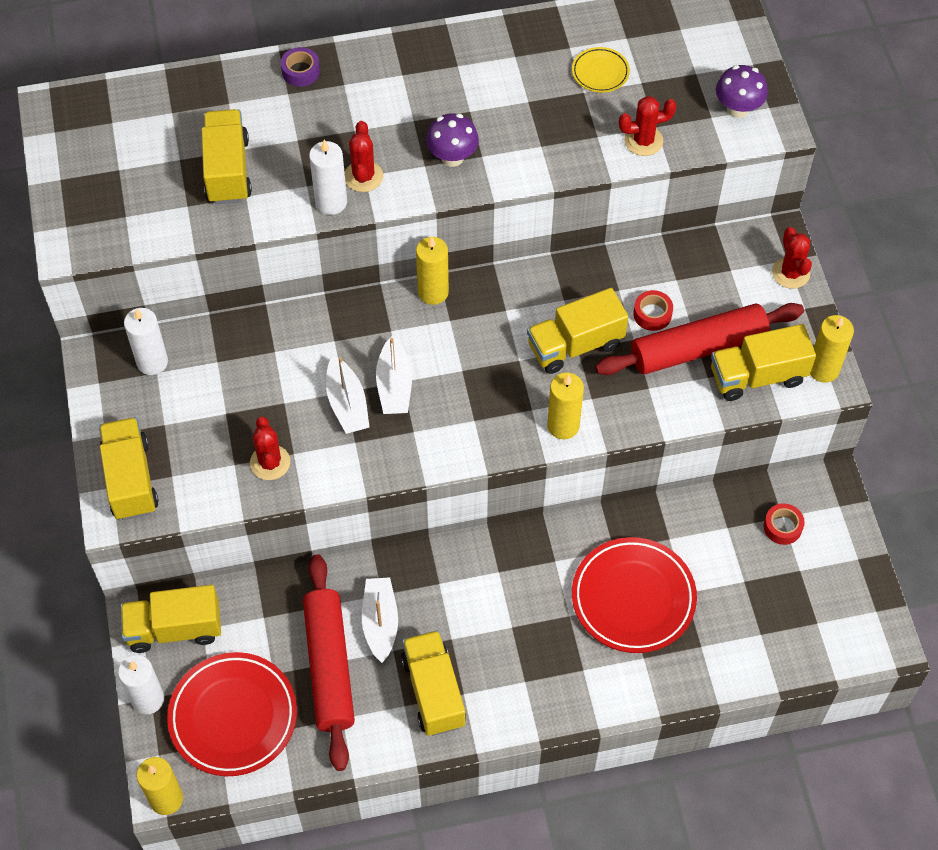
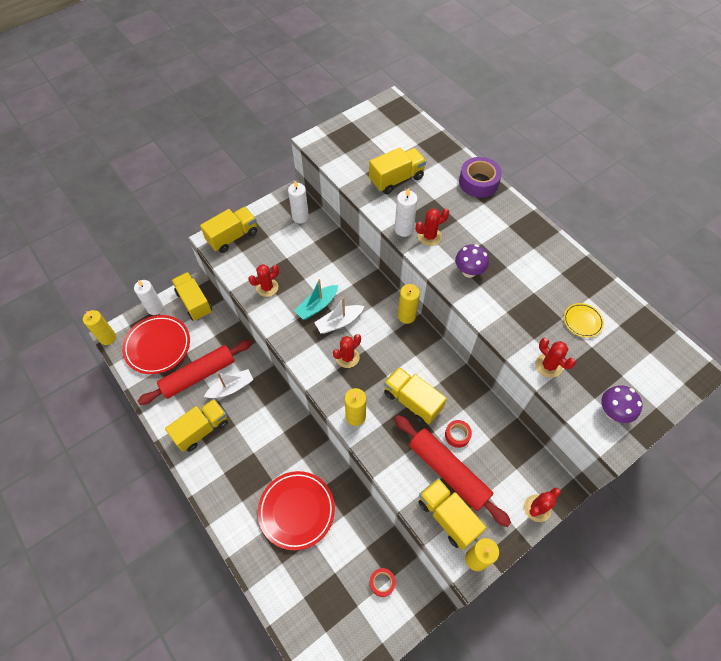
camera: 65 degrees right, 0 degrees up
purple tape [281,47,320,87] -> purple tape [459,157,502,198], size x1.76
white boat [326,355,370,434] -> turquoise boat [294,279,338,320]
none -> red cactus [333,334,361,368]

